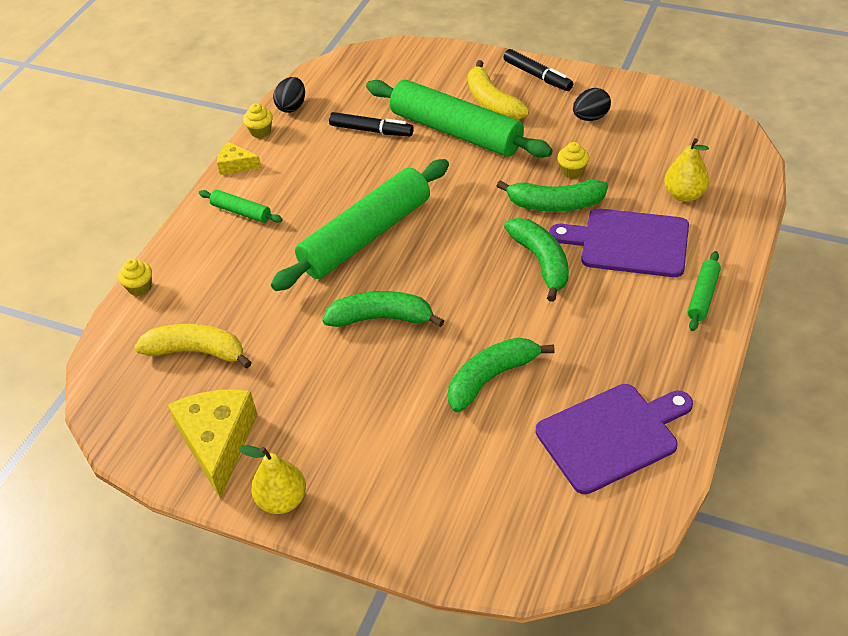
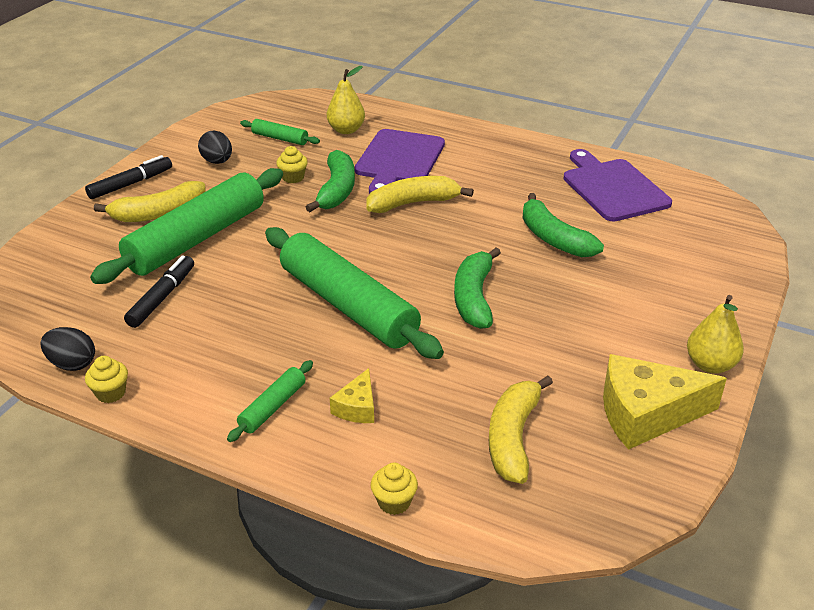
camera: 90 degrees left, 10 degrees down
yellow cheese [217,142,262,175] -> yellow cheese moved to [330,368,374,423]
green banana [504,218,569,302] -> yellow banana [367,176,474,213]
green rolling pin [688,251,721,331] -> green rolling pin moved to [240,119,320,145]

